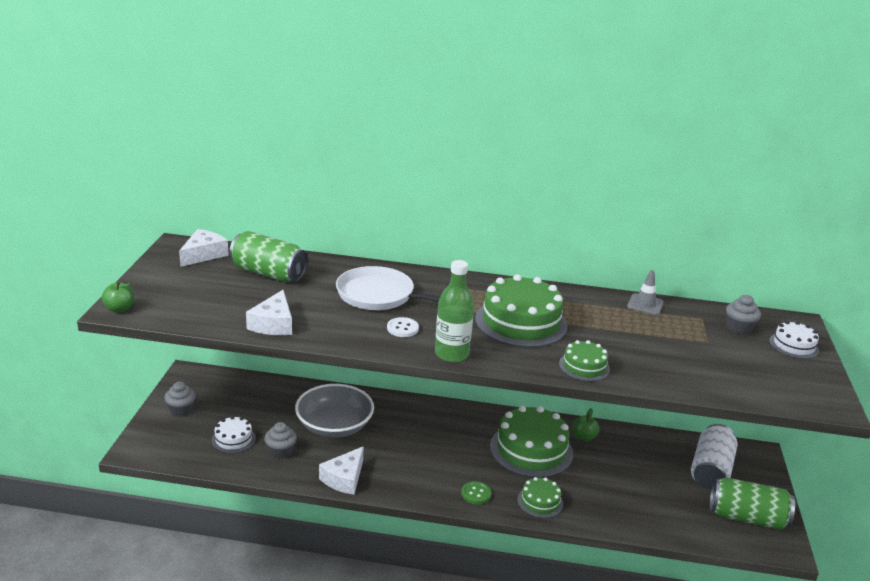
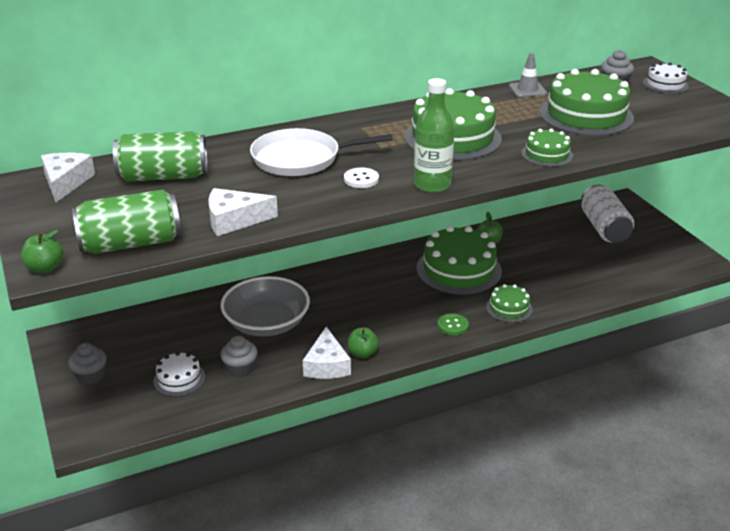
camera: 30 degrees left, 5 degrees up
white cheese [246,290,292,335] -> white cheese turned 105 degrees clockwise [208,188,278,236]
green can [710,477,795,530] -> green can moved to [72,190,181,254]
none -> green apple [348,327,379,358]
none -> green cake [540,69,634,136]

